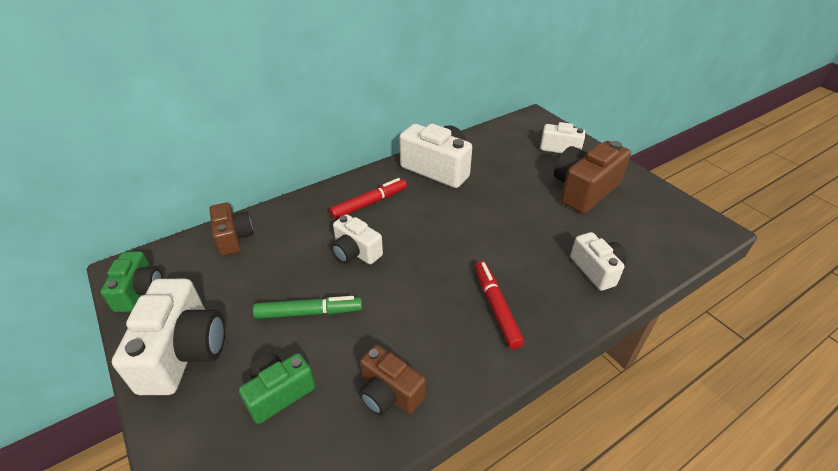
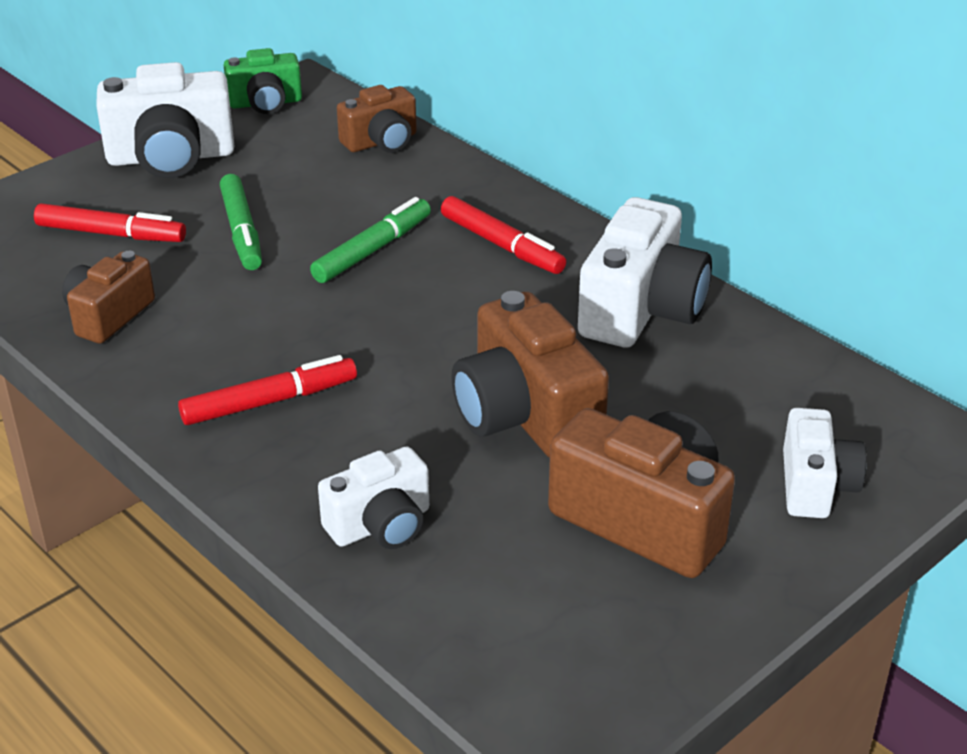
camera: 80 degrees right, 5 degrees down
green camera [239,353,315,424] -> red marker [34,203,186,242]
white camera [331,214,383,265] -> green marker [310,197,431,283]
none -> brown camera [451,291,609,458]

